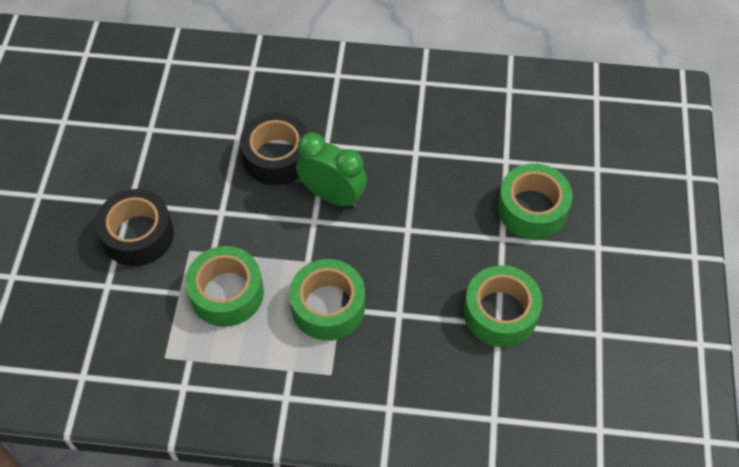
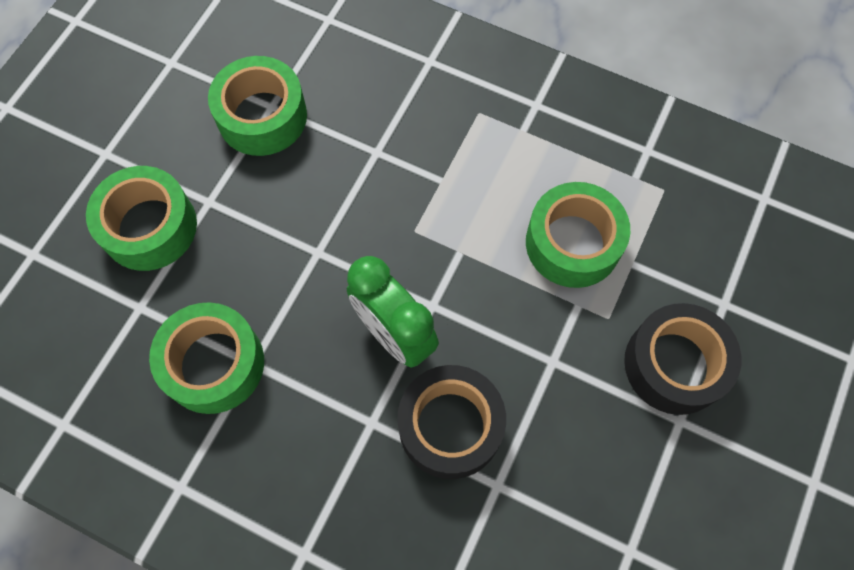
camera: 160 degrees left, 10 degrees up
green tape [289,259,365,340] -> green tape moved to [149,302,264,414]

